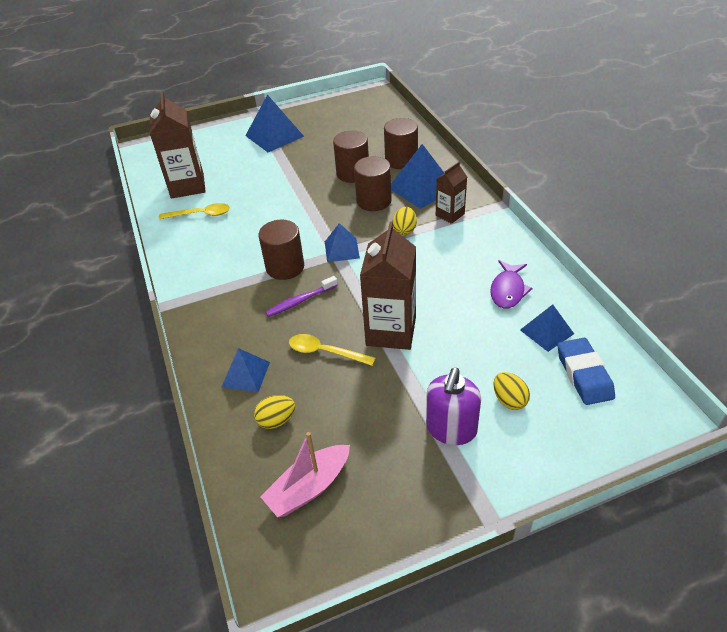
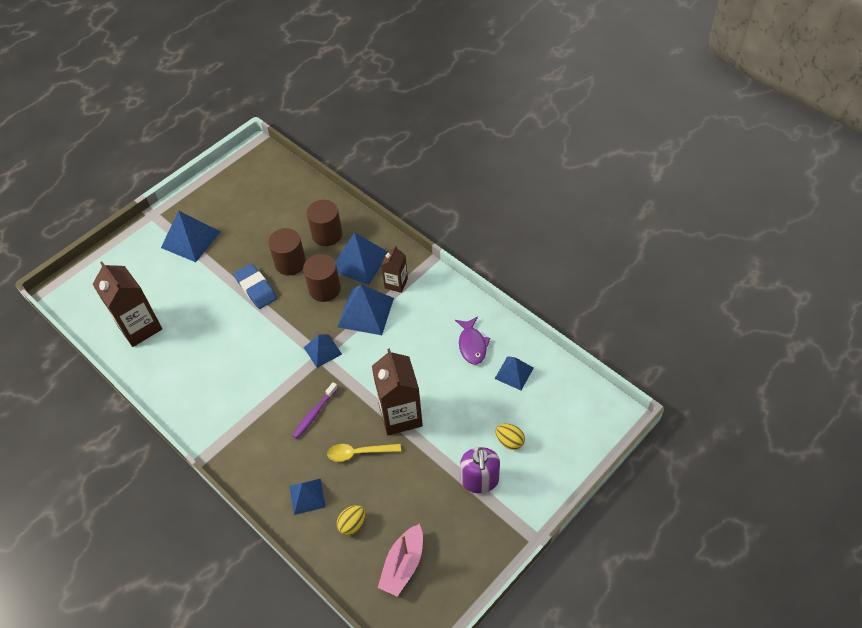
camera: 25 degrees left, 10 degrees up
yellow spoon [159,203,230,219] -> none
brown cylinder [259,220,304,280] -> none
yellow egg [392,207,417,235] -> blue pyramid [338,285,394,335]
blue eraser [557,338,615,405] -> blue eraser moved to [234,264,277,309]

